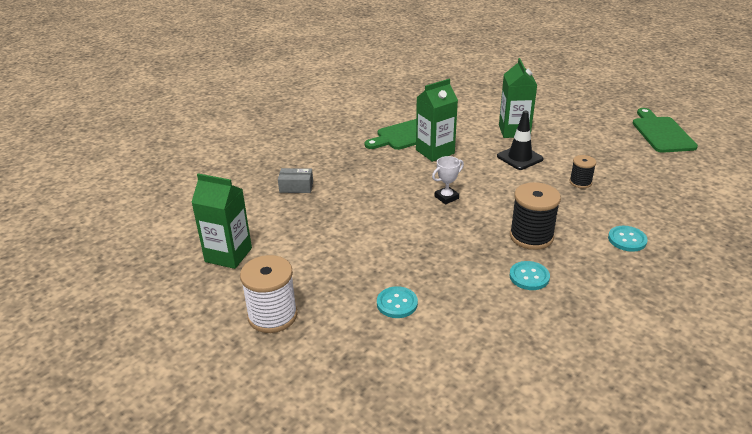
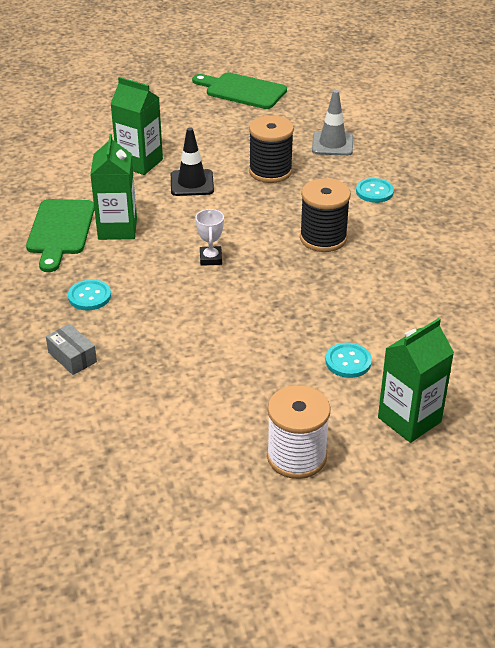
camera: 60 degrees left, 5 degrees up
green carton [191,173,252,269] -> green carton moved to [378,318,454,443]
grey box [278,168,313,193] -> grey box turned 75 degrees counterclockwise [46,324,97,375]
turquoise button [509,261,550,290] -> turquoise button moved to [68,279,111,310]
black spool [570,155,596,188] -> black spool [249,115,294,183], size x1.77
none -> grey traffic cone [312,90,353,156]

